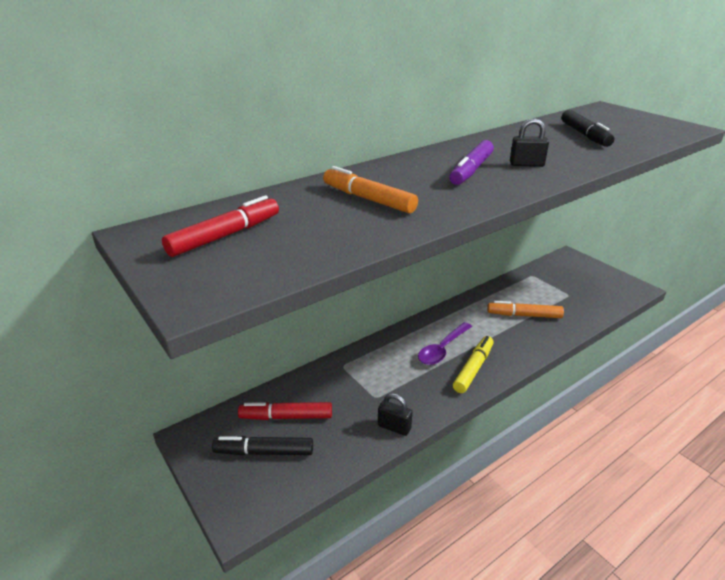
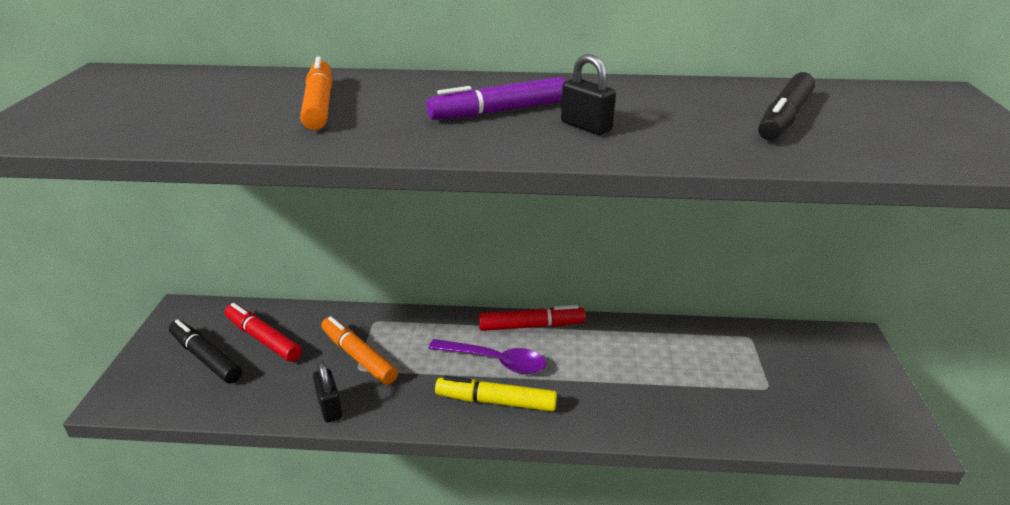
camera: 40 degrees right, 0 degrees up
red marker [162,195,279,257] -> red marker moved to [479,305,586,331]
purple spoon [418,322,472,365] -> purple spoon turned 150 degrees counterclockwise [428,339,547,374]
yellow marker [453,336,494,393] -> yellow marker turned 150 degrees counterclockwise [435,376,557,412]
orange marker [487,301,564,318] -> orange marker moved to [321,316,398,385]

